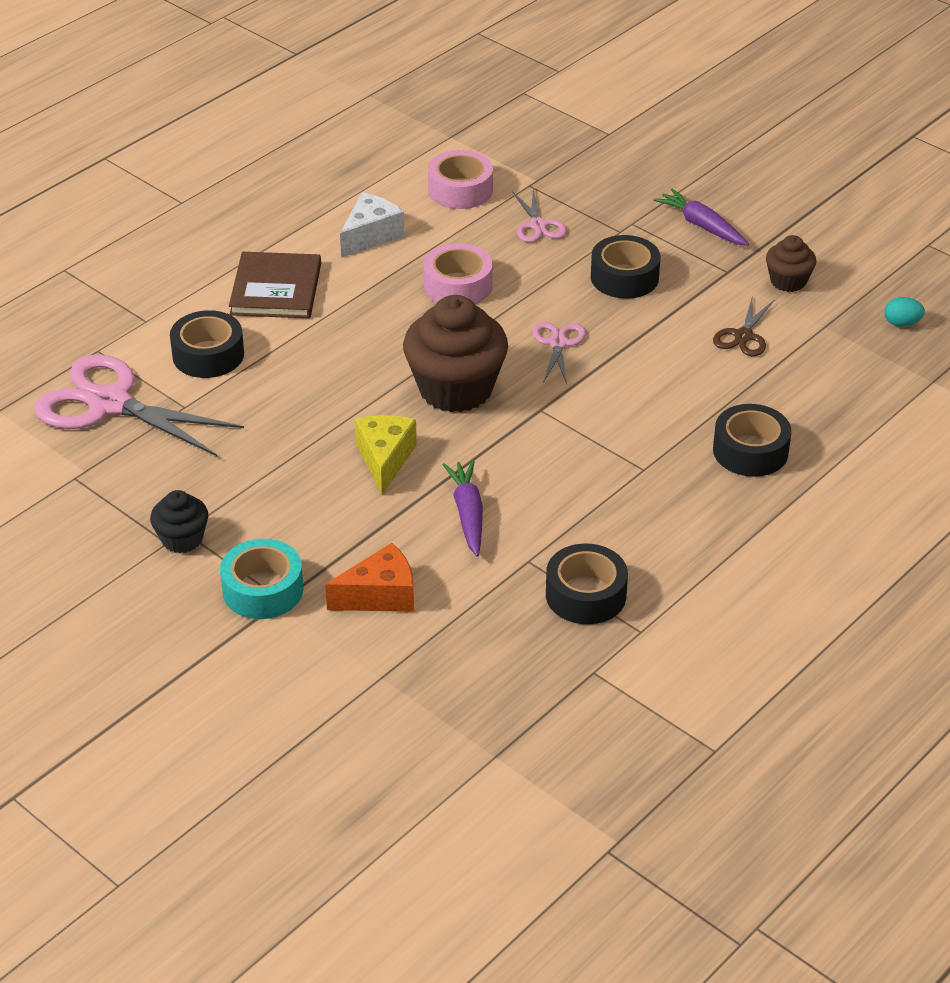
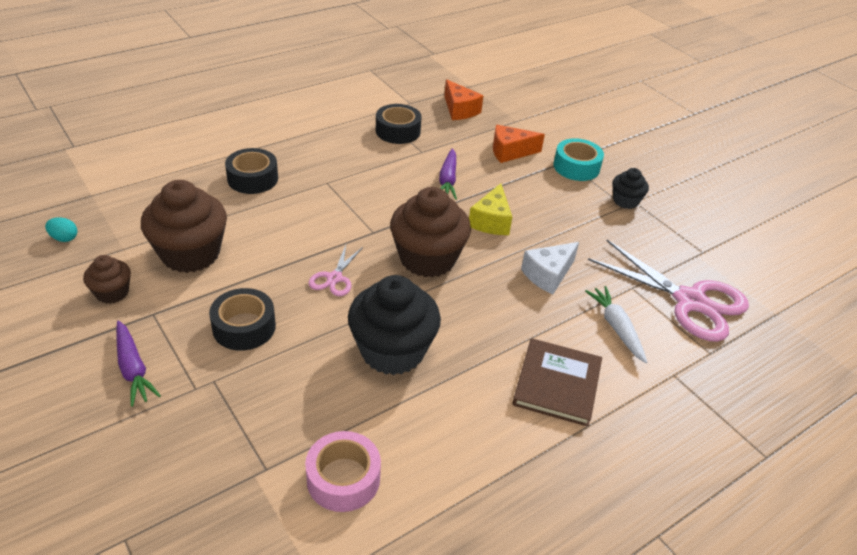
camera: 170 degrees left, 0 degrees up
black tape [170,310,244,378] -> white carrot [585,286,647,363]
white cheese [340,193,405,258] -> white cheese moved to [521,242,579,294]
pink tape [423,243,492,304] -> black cupcake [348,275,441,375]
pink scissors [512,189,567,242] -> none
brown scissors [713,298,774,356] -> brown cupcake [141,180,227,273]
none -> orange cheese [444,79,483,120]

